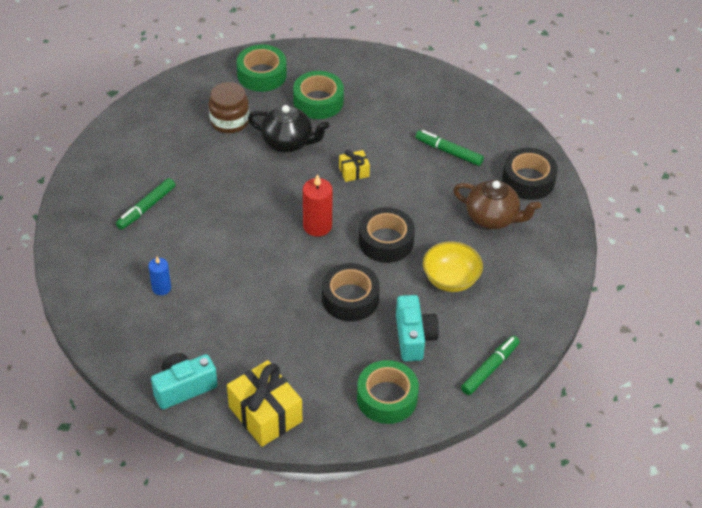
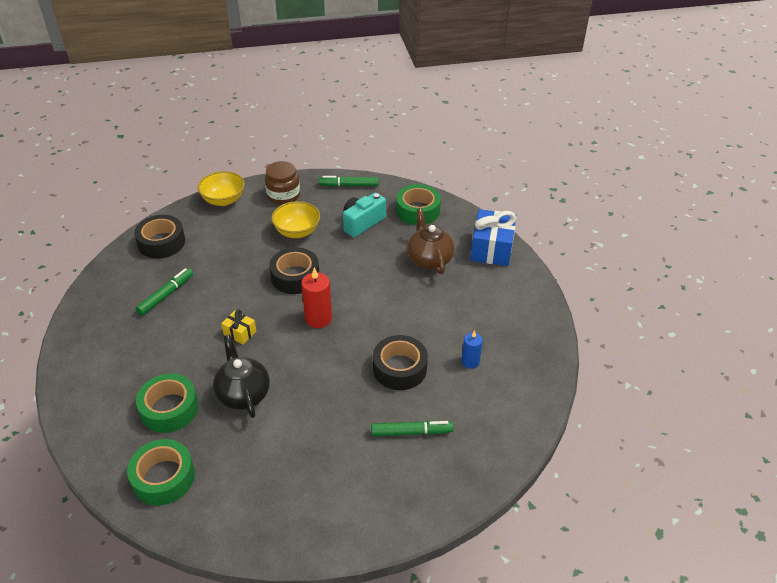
camera: 130 degrees left, 5 degrees down
turquoise camera [151,353,218,409] -> none
brown jar [209,82,249,133] -> brown jar moved to [265,161,300,205]
yellow gift [227,360,302,447] -> blue gift [470,209,517,266]
black tape [322,263,380,321] -> black tape moved to [373,335,428,390]
green marker [415,130,484,166] -> green marker turned 135 degrees counterclockwise [136,268,193,316]
brown teapot [453,180,541,229] -> brown teapot moved to [407,208,454,274]
none -> yellow bowl [198,171,245,206]

